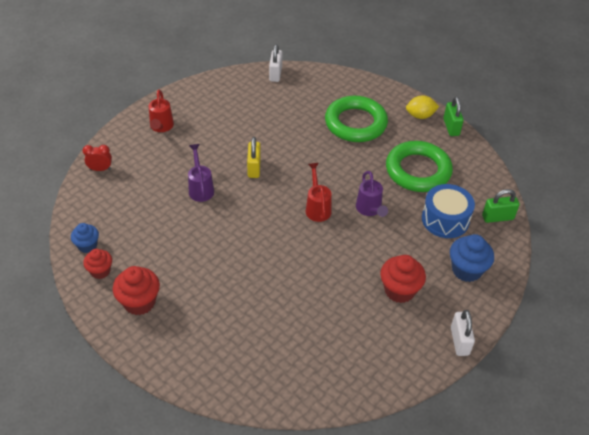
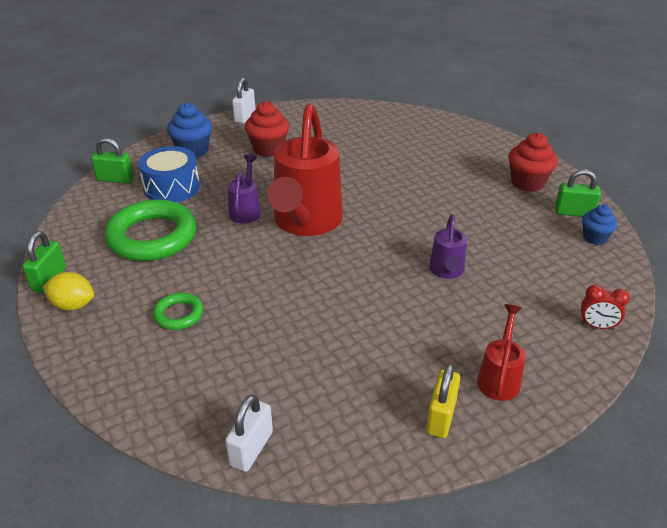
camera: 160 degrees left, 10 degrees down
red cupcake [83,249,112,279] -> green padlock [555,169,601,217]
yellow padlock [247,137,261,178] -> yellow padlock moved to [426,363,460,438]
red watering can [306,163,332,222] -> red watering can [267,104,343,236], size x2.15
green ring [325,96,388,142] -> green ring [153,293,203,330], size x0.48

